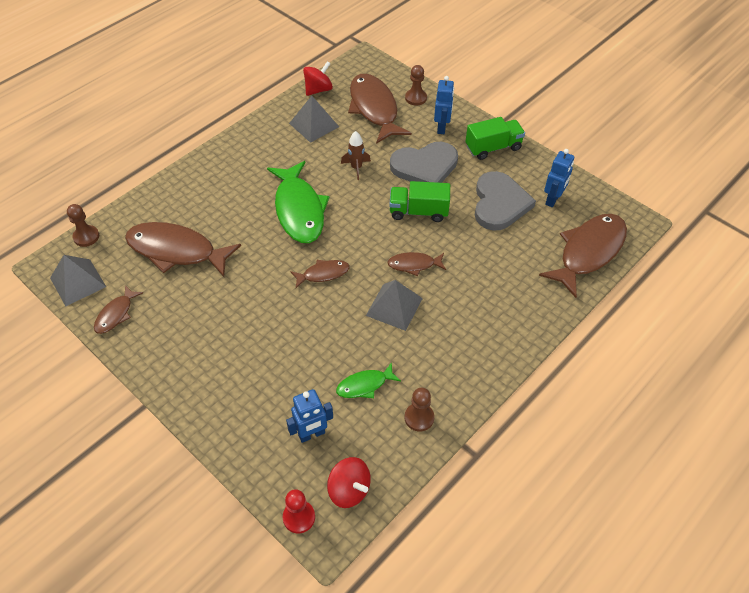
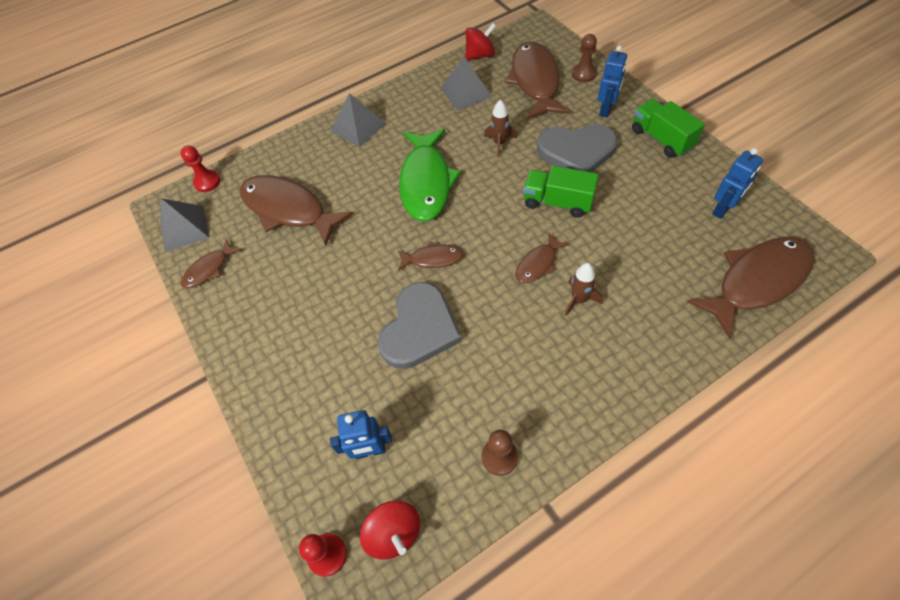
camera: 20 degrees right, 5 degrees up
brown pawn [67,204,99,247] -> red pawn [181,145,220,192]
green fish [336,362,401,398] -> none
grey pyramid [366,280,423,331] -> grey pyramid moved to [331,93,387,147]
brown fish [387,252,446,276] -> brown fish turned 60 degrees counterclockwise [515,233,569,283]
green truck [466,117,525,160] -> green truck turned 120 degrees counterclockwise [632,99,705,158]
grey heart [475,171,536,231] -> grey heart moved to [378,282,462,369]
none -> brown rocket [565,263,603,316]

